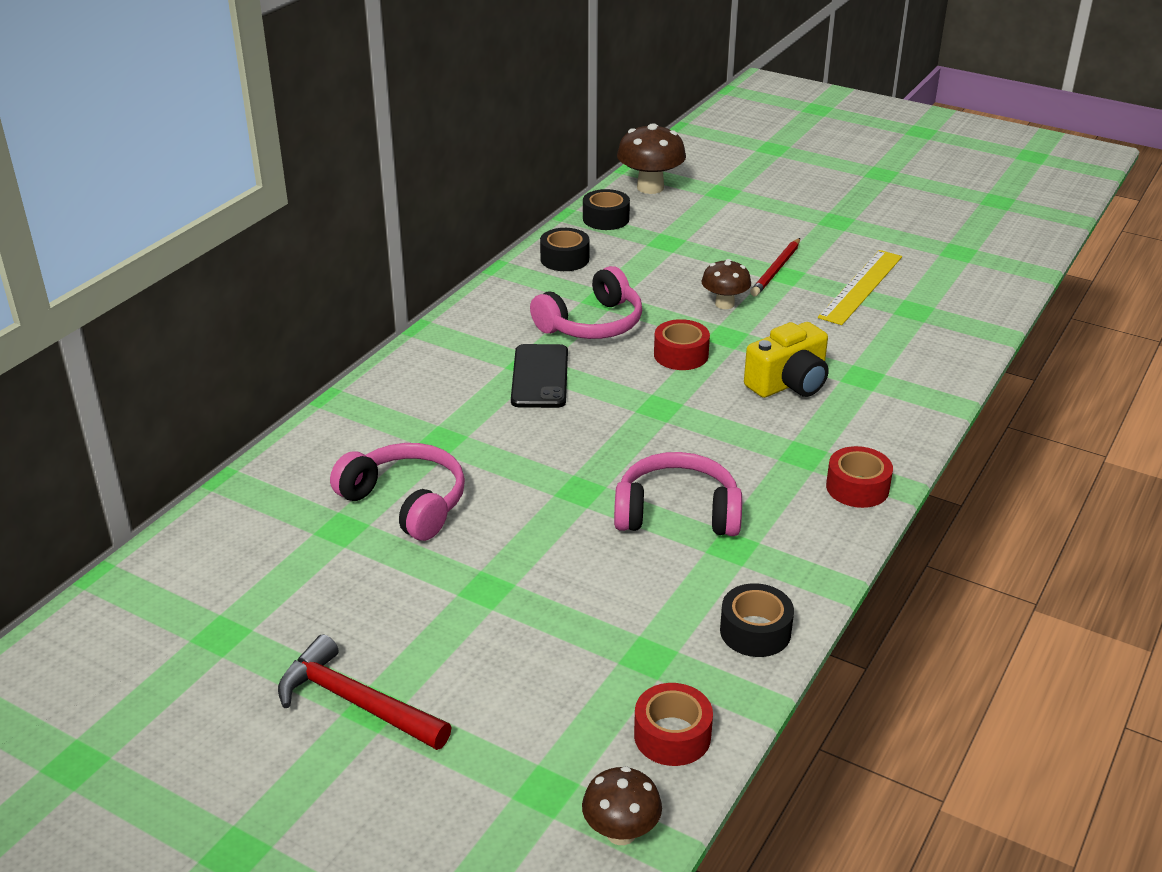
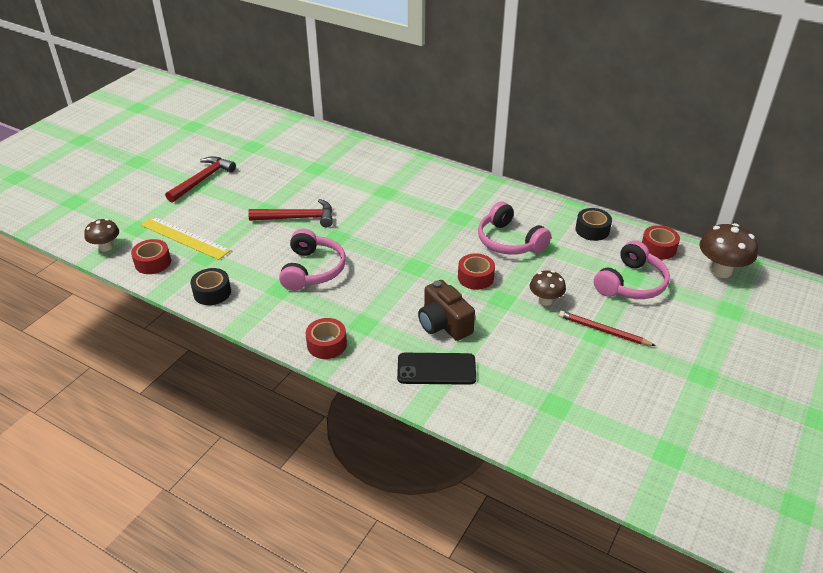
camera: 90 degrees right, 5 degrees up
pink headphones [330,443,465,541] -> pink headphones moved to [594,240,670,299]
black phone [511,344,568,408] -> black phone moved to [397,353,476,385]
black tape [583,189,630,230] -> red tape [642,225,680,260]
yellow camera [744,322,829,398] -> brown camera [418,280,475,341]
yellow ruler [818,250,902,325] -> yellow ruler moved to [141,216,231,260]
none -> red hammer [248,199,333,227]

